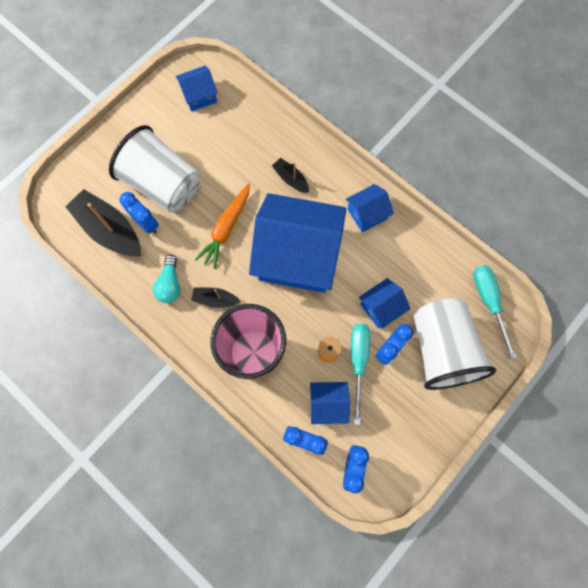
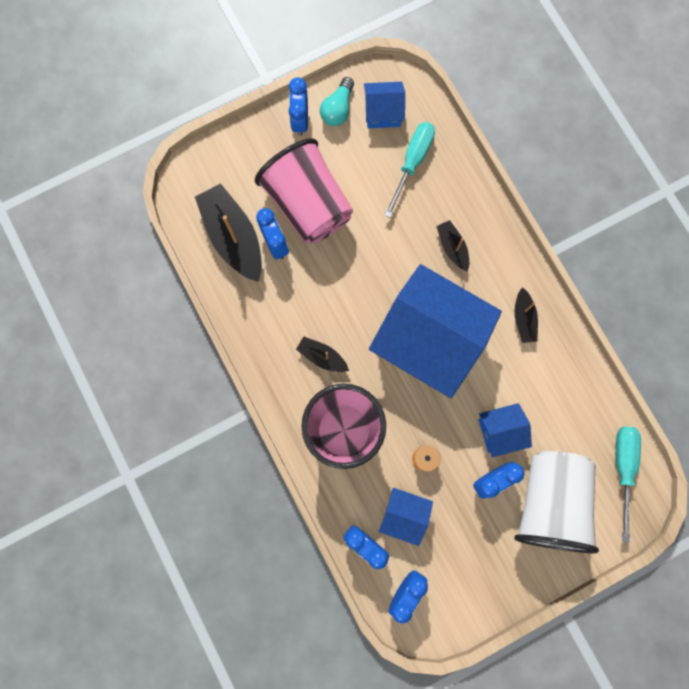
camera: 20 degrees right, 5 degrees up
white cup [109,125,200,212] -> pink cup [255,138,353,244]
turquoise light bulb [153,254,180,303] -> turquoise light bulb moved to [320,77,354,126]
orange carrot [195,183,250,269] -> none
blue house [346,184,394,232] -> black boat [515,287,538,343]
turquoise screwdriver [351,324,370,425] -> turquoise screwdriver moved to [384,122,435,218]
none -> blue clock [289,77,308,136]

